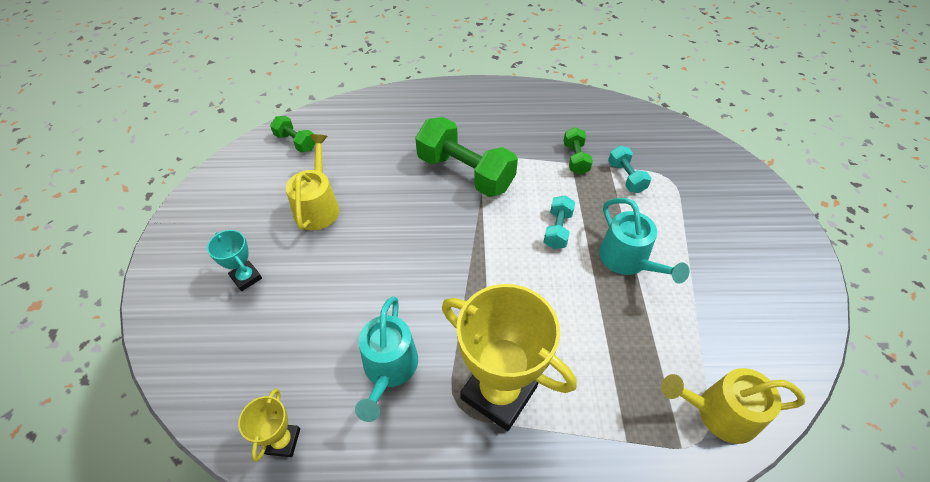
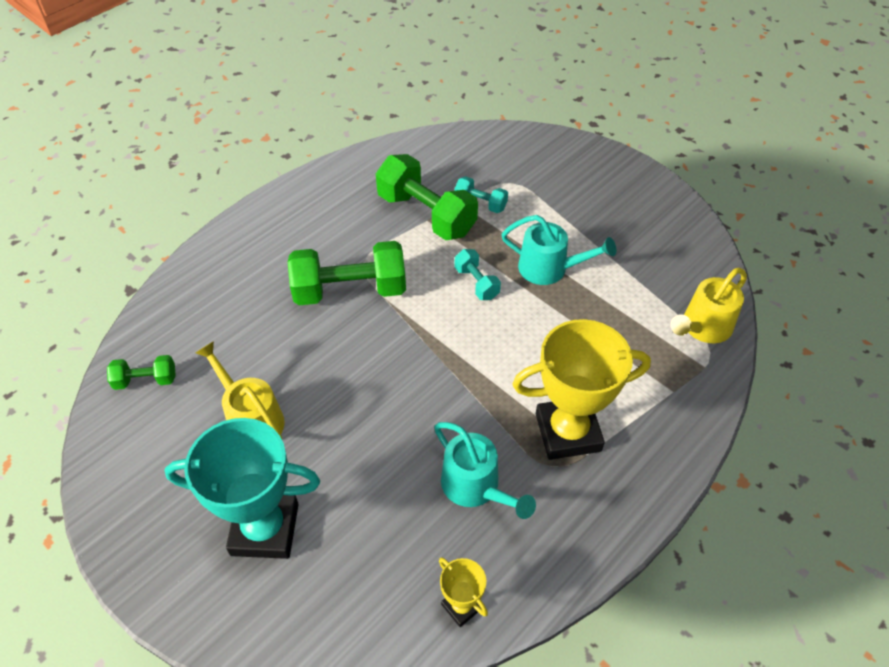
camera: 45 degrees left, 0 degrees up
turquoise trophy [207,230,262,291] -> turquoise trophy [165,418,320,559], size x2.11
green dumbbell [563,127,593,175] -> green dumbbell [376,154,478,240], size x2.01

